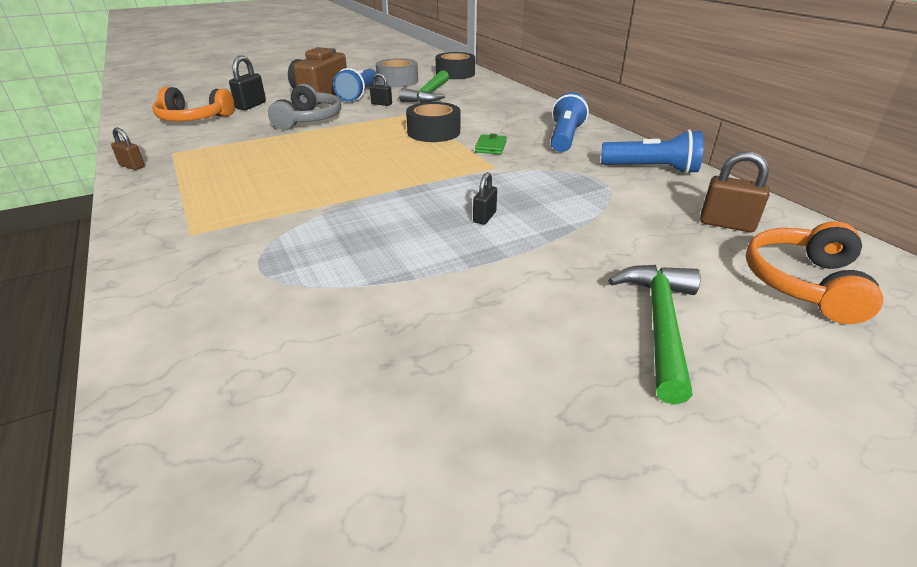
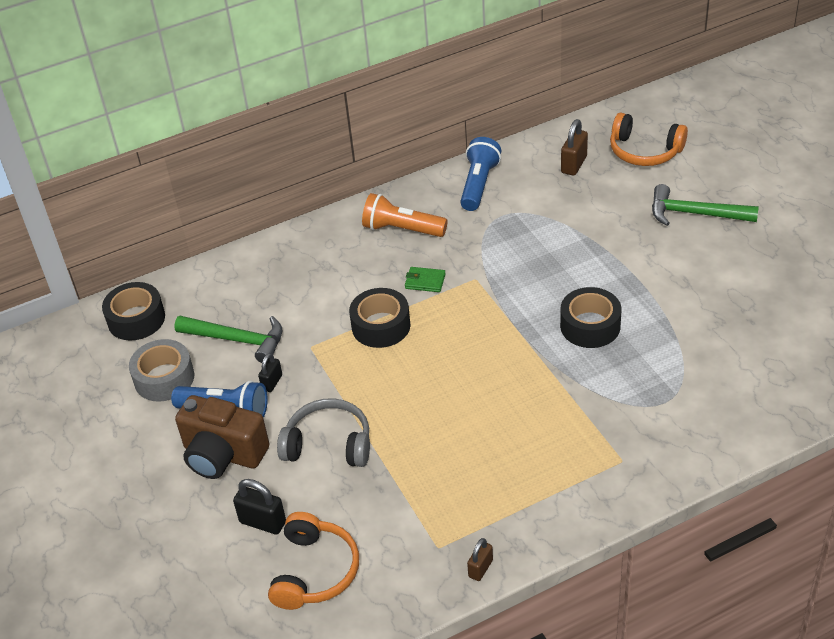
camera: 85 degrees left, 10 degrees up
black padlock [473,172,497,225] -> none
blue flashlight [551,92,589,152] -> orange flashlight [362,193,448,237]
none -> black tape [560,287,622,348]

